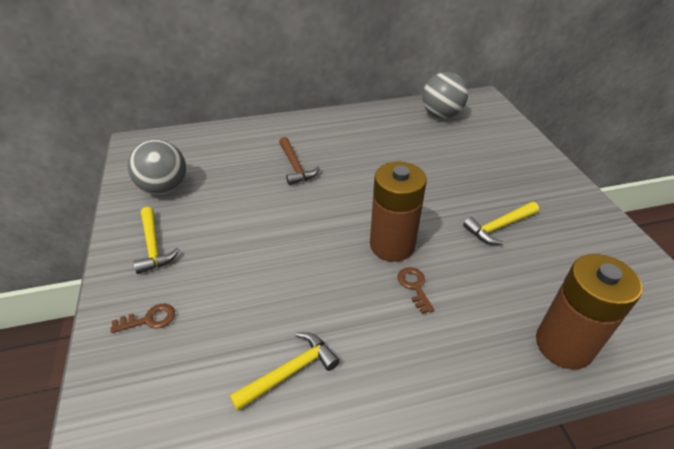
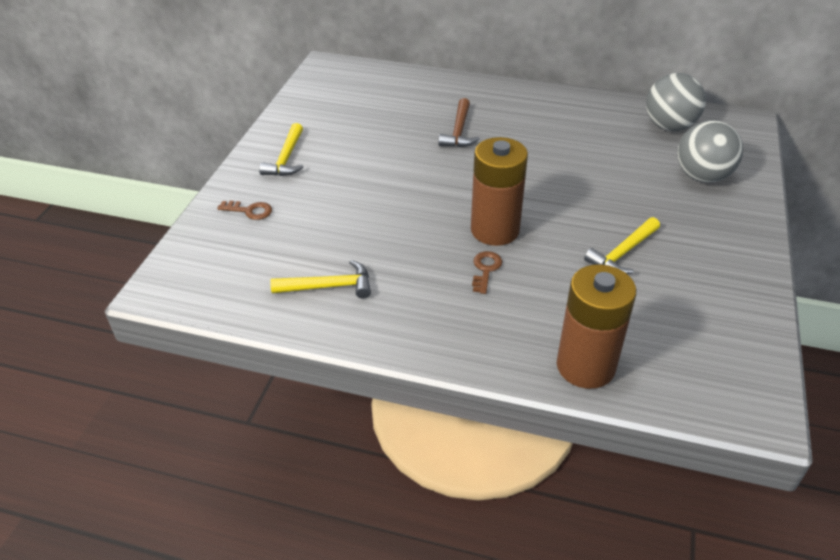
camera: 30 degrees right, 0 degrees up
grey ball [128,139,186,195] -> grey ball moved to [677,120,743,183]
yellow hammer [463,202,539,245] -> yellow hammer turned 45 degrees counterclockwise [584,217,660,274]

